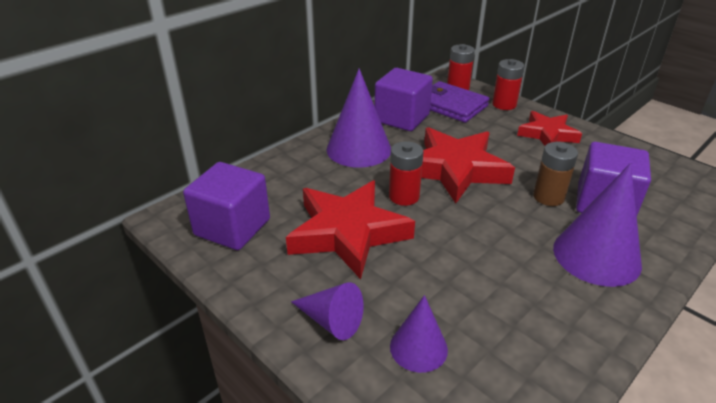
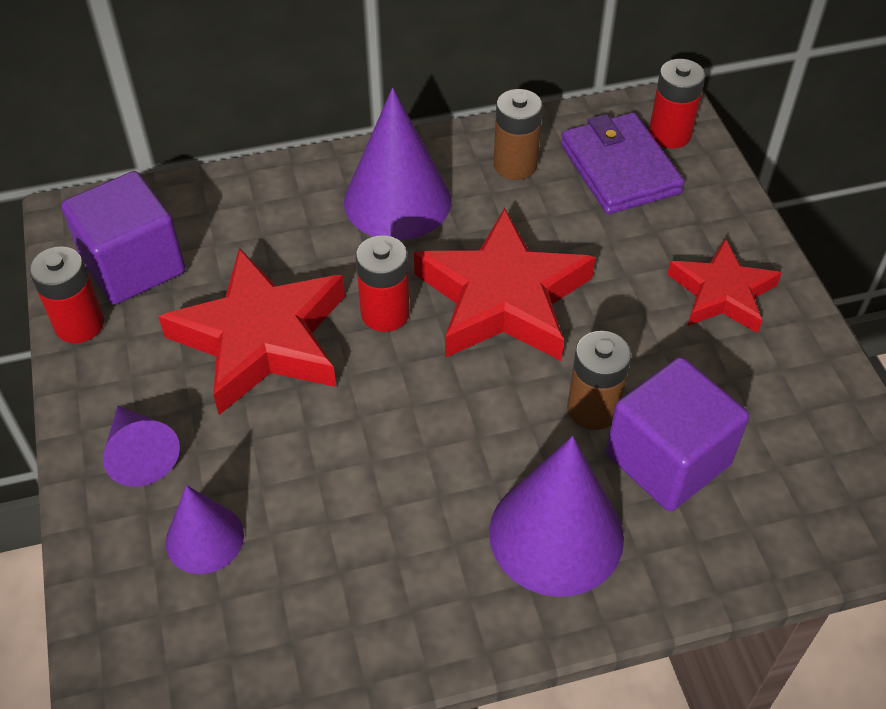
camera: 30 degrees right, 15 degrees up
purple cube [374,68,433,131] -> brown battery [494,89,543,180]
red battery [492,59,525,110] -> red battery moved to [29,246,104,343]

